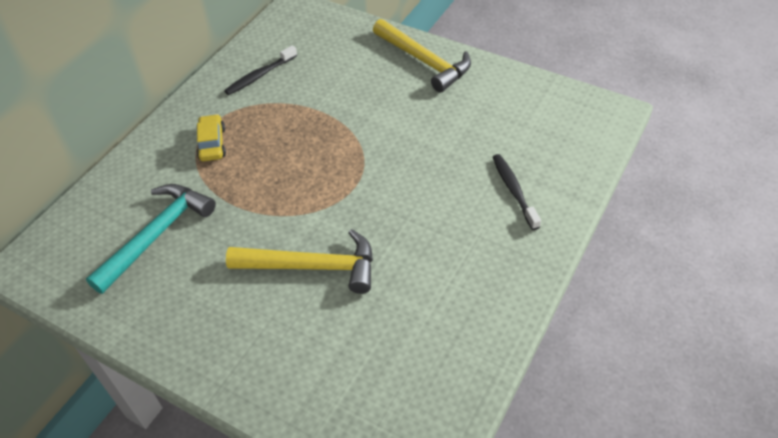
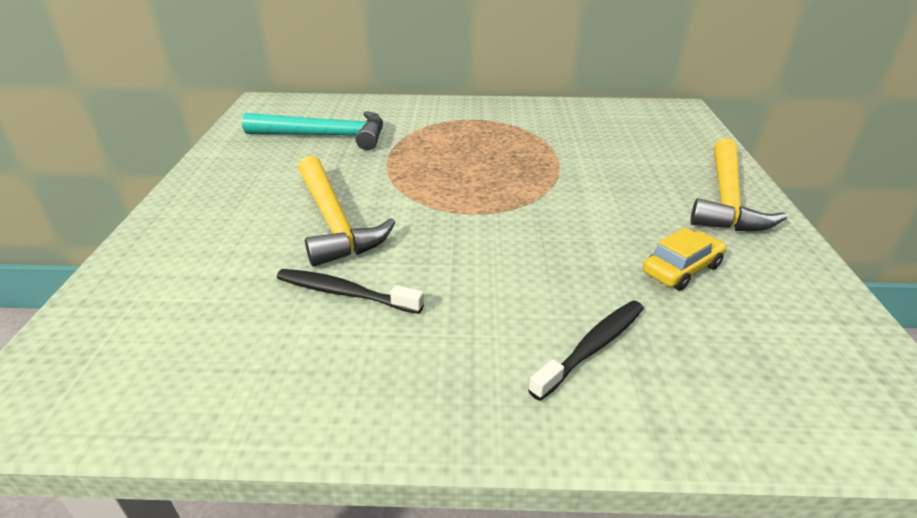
camera: 60 degrees right, 15 degrees down
yellow car [196,114,226,161] -> yellow car moved to [643,228,726,291]
black toothbrush [224,45,297,95] -> black toothbrush moved to [277,269,424,314]

